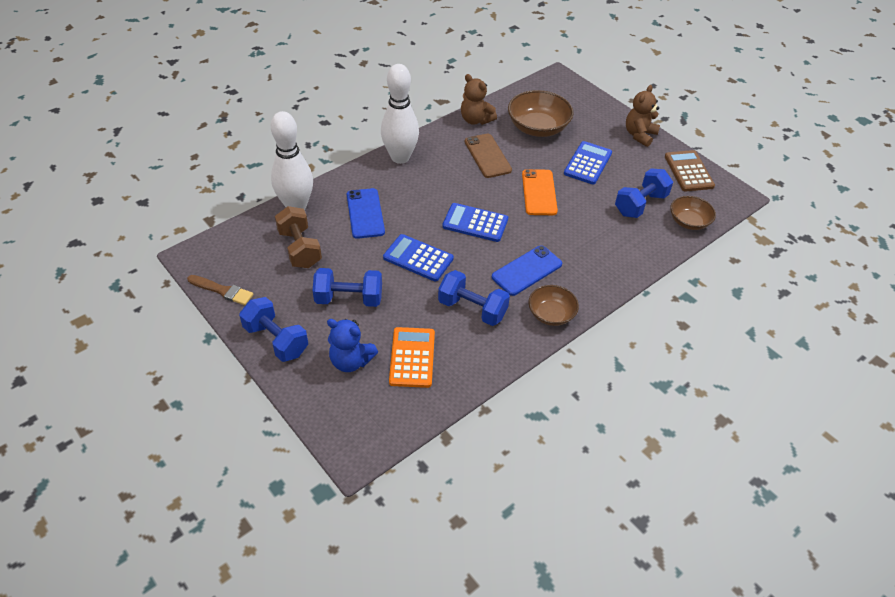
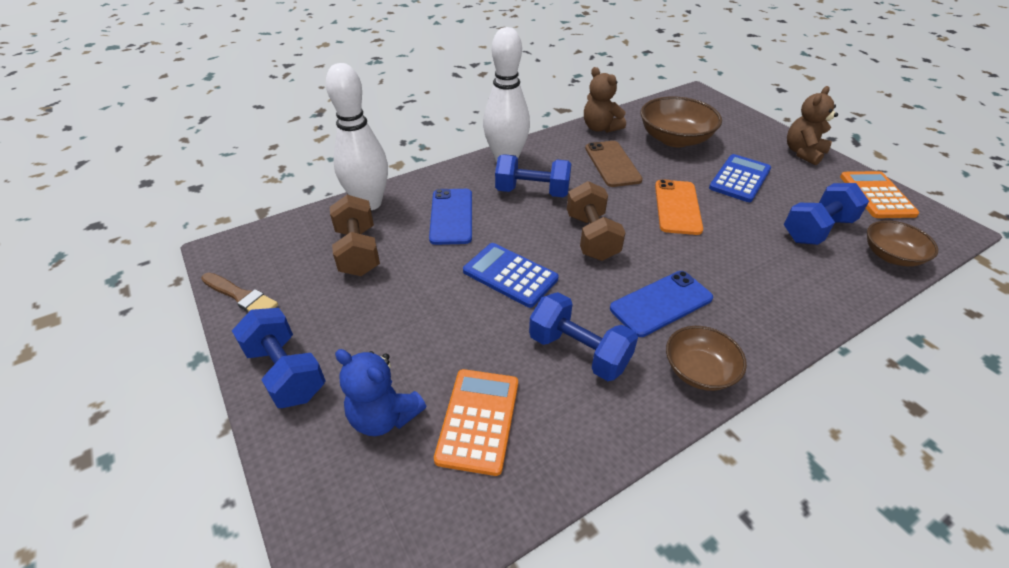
camera: 10 degrees right, 5 degrees down
blue dumbbell [313,268,382,307] -> blue dumbbell moved to [495,154,571,197]
blue calculator [442,203,508,242] -> brown dumbbell [567,181,626,261]
brown calculator [665,150,715,191] -> orange calculator [840,171,919,218]

